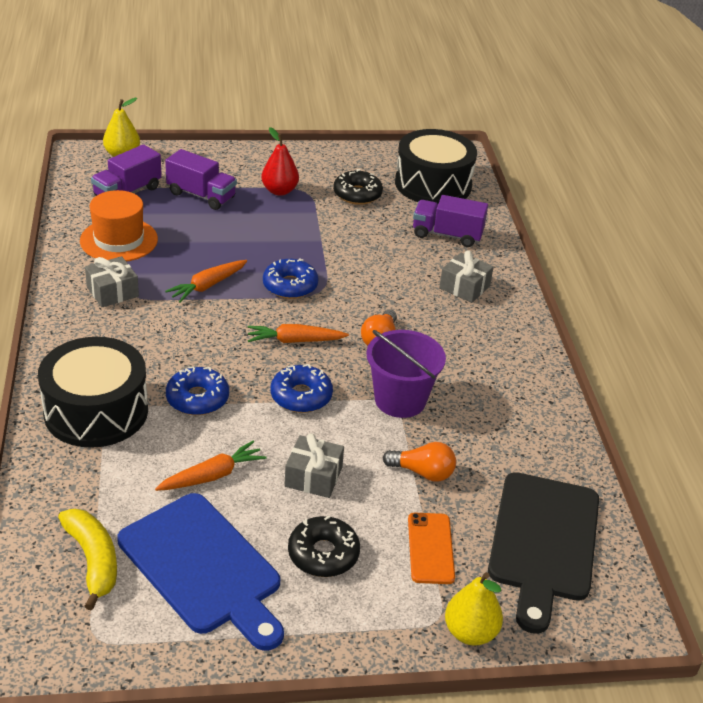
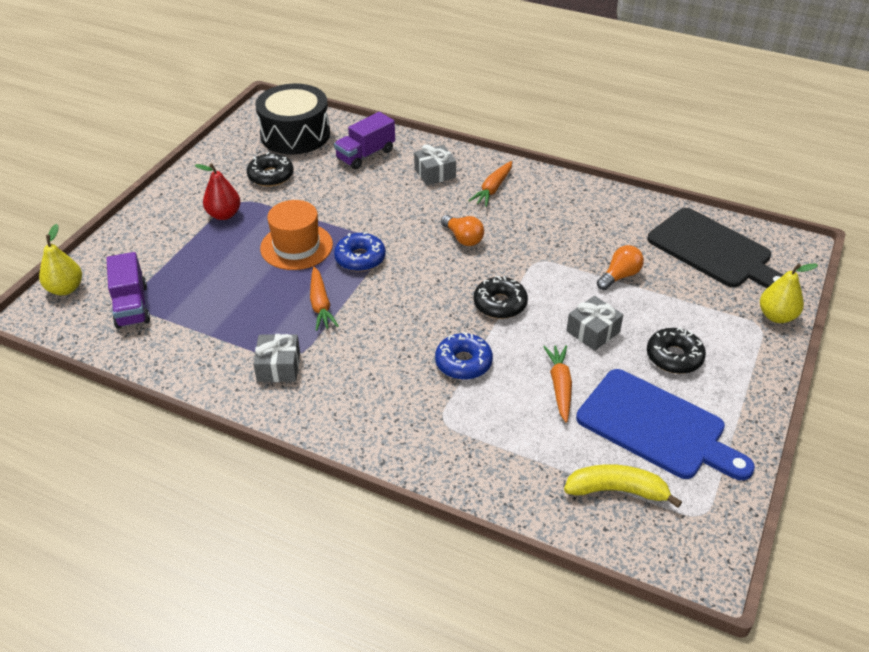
camera: 55 degrees left, 5 degrees up
black drum [38,337,148,448] -> none
orange hat [80,190,158,262] -> orange hat moved to [260,200,333,270]
blue cutting board [117,493,284,651] -> blue cutting board turned 45 degrees clockwise [576,369,755,480]
purple truck [165,149,237,210] -> none
orange carrot [248,324,349,343] -> orange carrot moved to [469,161,512,207]
blue donut [271,364,333,413] -> black donut [474,276,528,319]
purple bucket [366,330,446,418] -> none
orange phone [408,513,455,584] -> none

